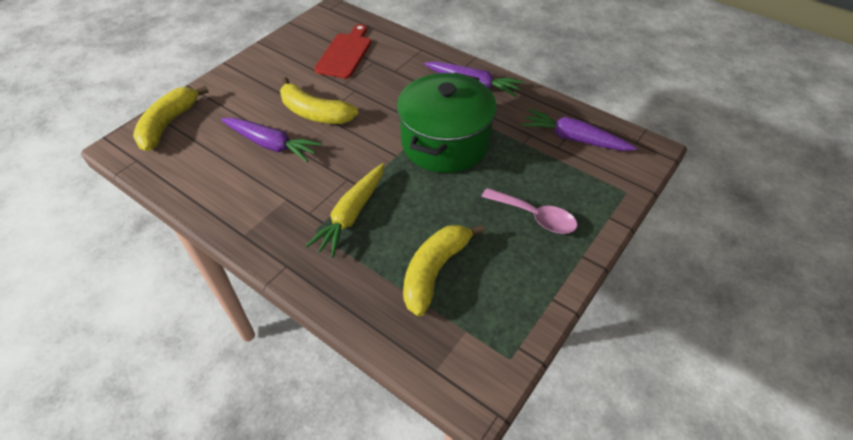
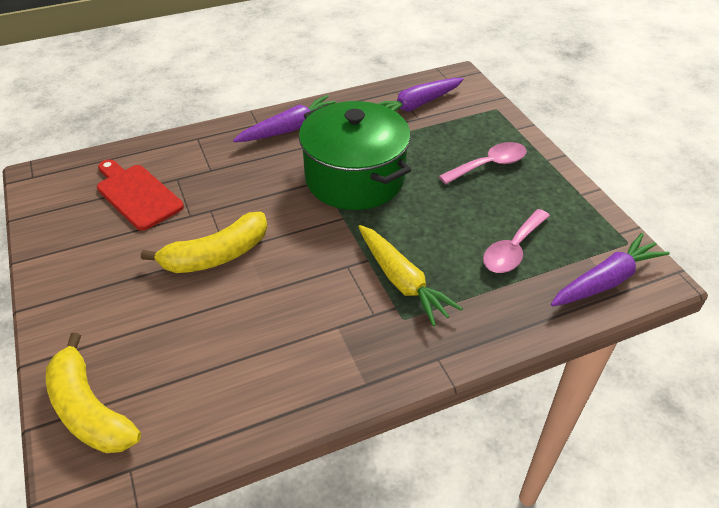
camera: 60 degrees left, 5 degrees down
purple carrot [221,118,322,162] -> purple carrot moved to [551,233,670,307]
yellow banana [403,225,485,316] -> pink spoon [483,209,550,273]

